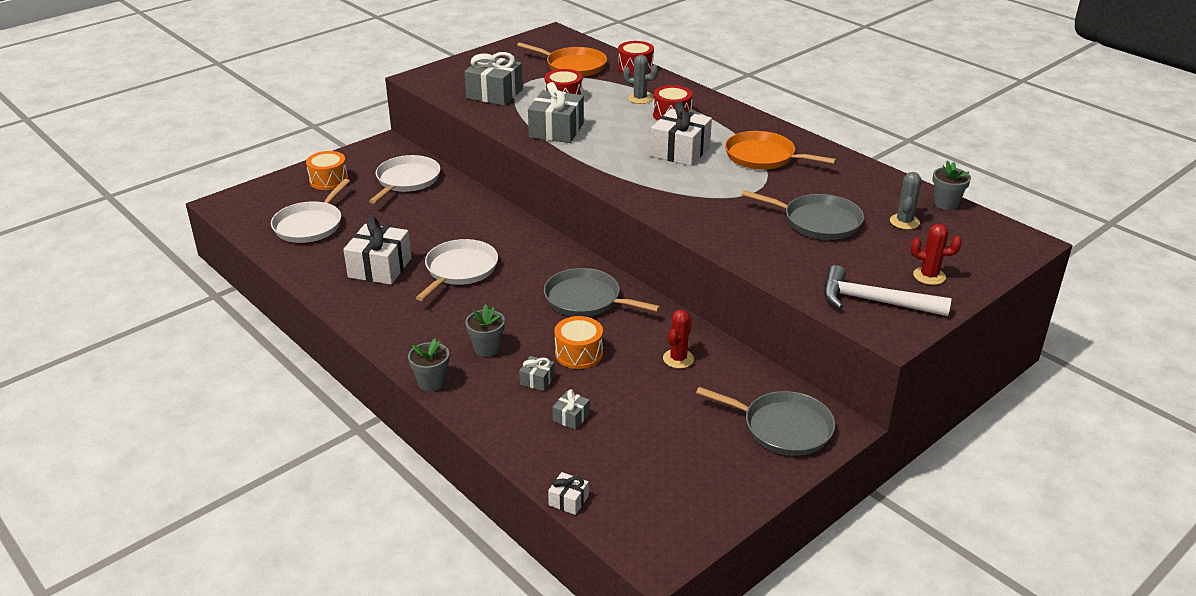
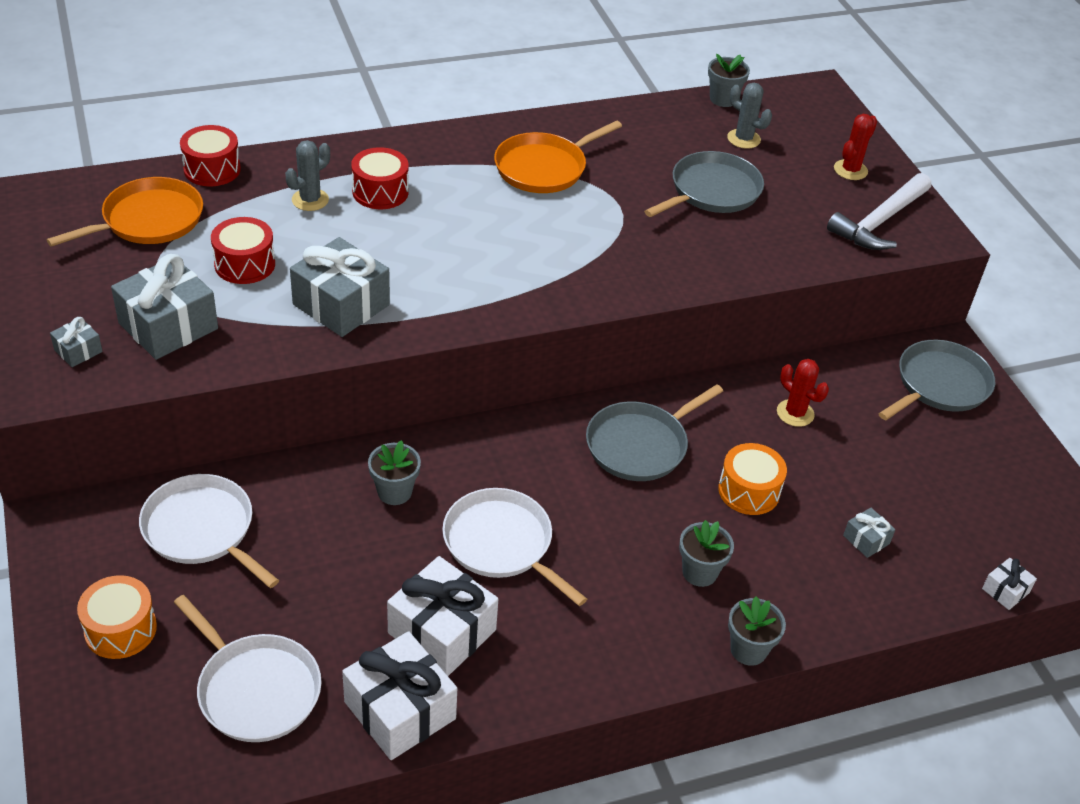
camera: 70 degrees left, 10 degrees up
grey gift [519,356,555,391] -> grey gift moved to [50,317,103,367]
white gift [650,101,712,166] -> white gift moved to [342,631,457,760]
none -> grey flower pot [368,440,421,505]

